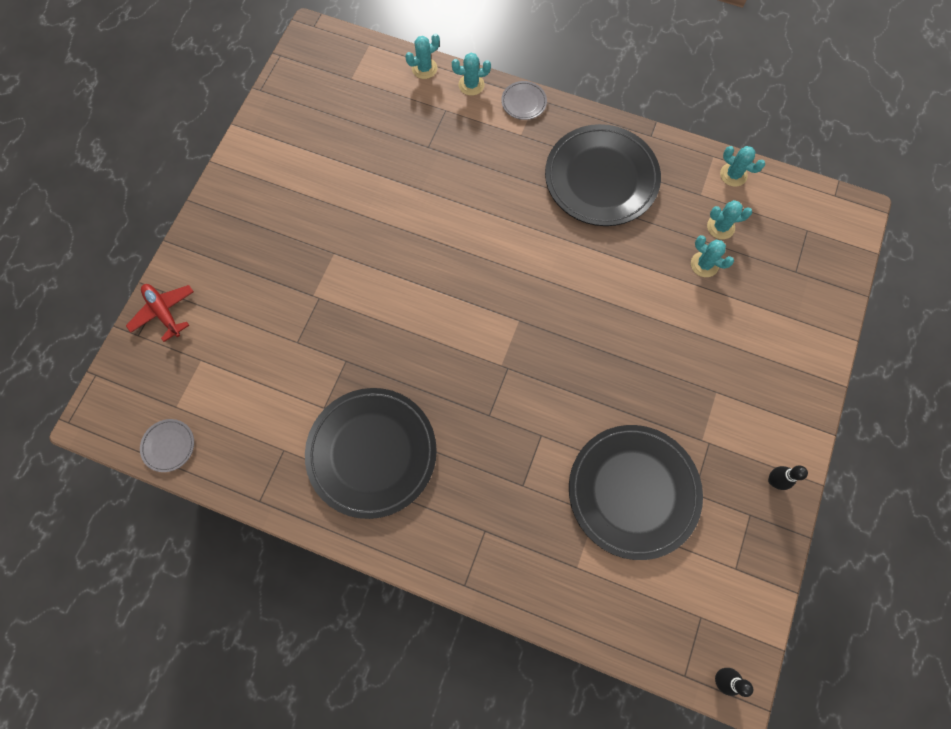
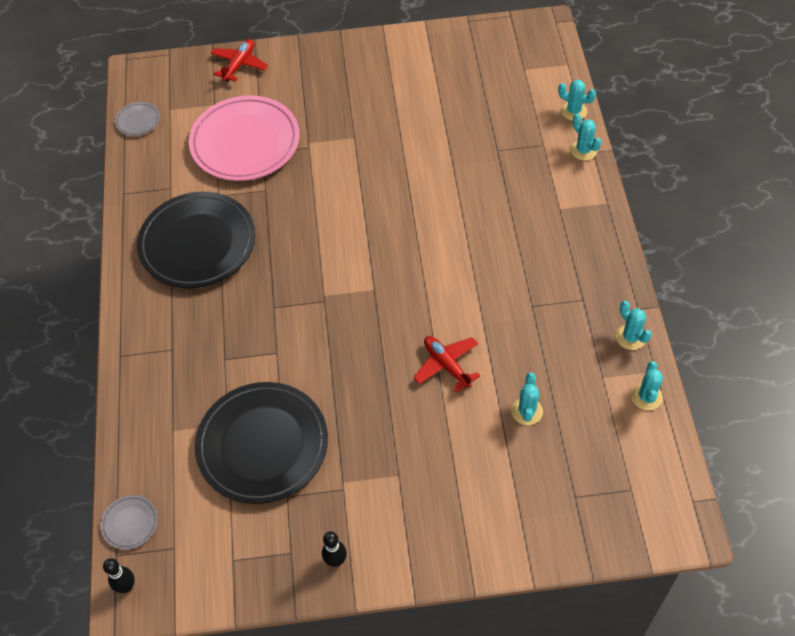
camera: 65 degrees right, 15 degrees down
grey plate [501,81,547,120] -> grey plate moved to [101,495,158,550]
black plate [545,124,661,226] -> none
turquoise cactus [707,200,752,239] -> turquoise cactus moved to [616,301,652,350]
none -> pink plate [189,95,300,181]
none -> red plane [413,336,480,393]

